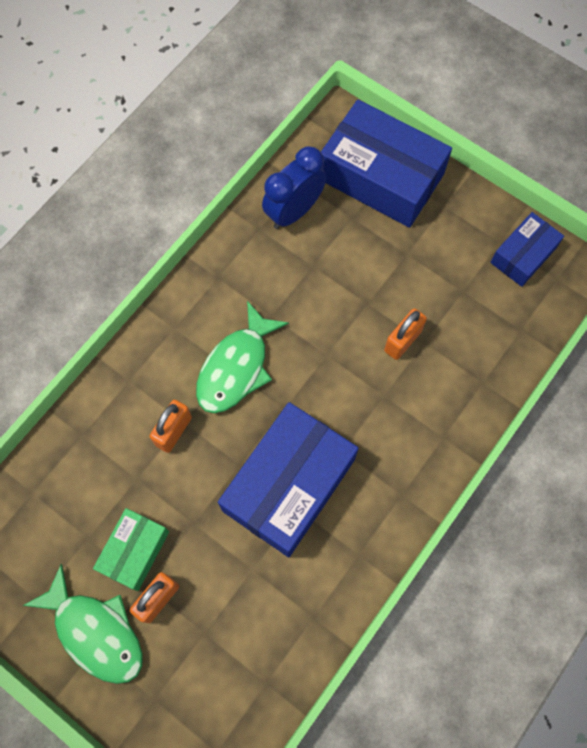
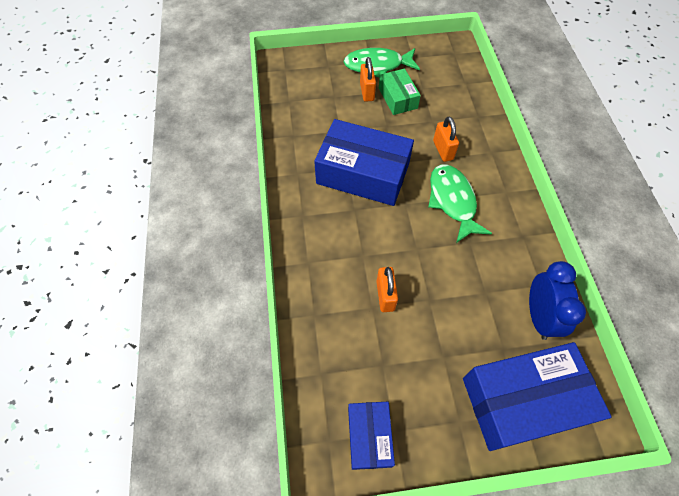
camera: 135 degrees right, 10 degrees down
blue box [218,402,359,557] -> blue box turned 60 degrees counterclockwise [314,119,414,206]

